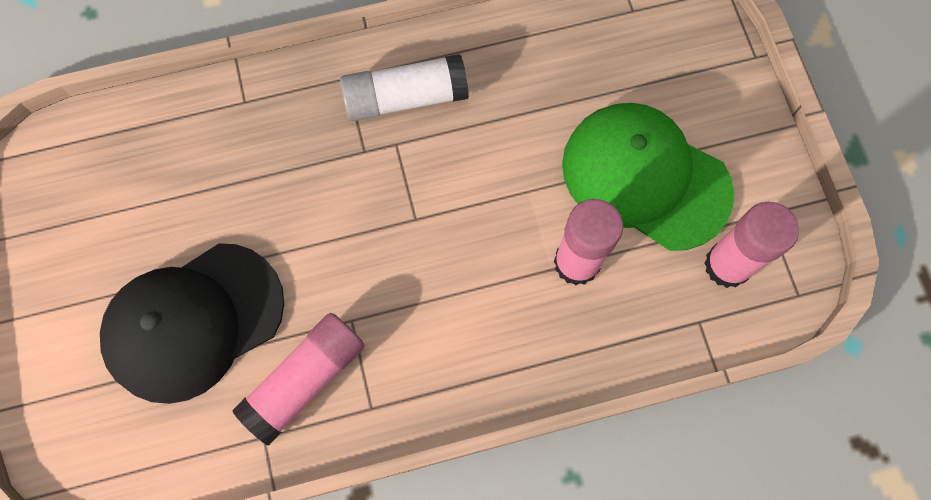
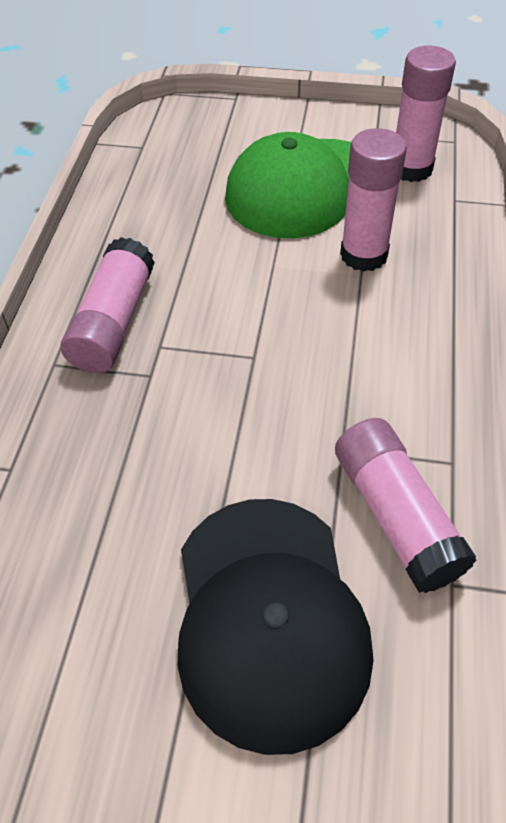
camera: 65 degrees left, 20 degrees down
white glue stick [340,54,469,121] -> pink glue stick [61,237,155,373]

